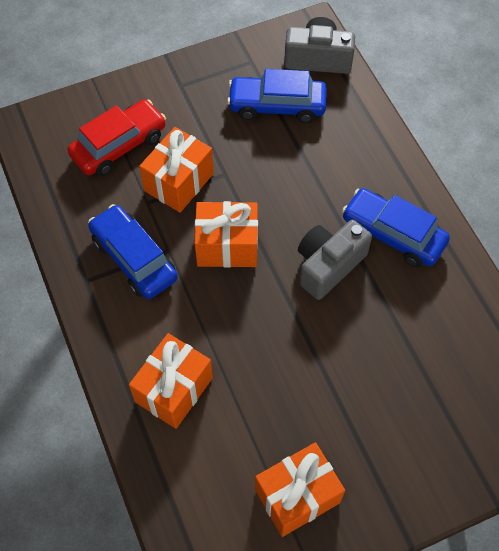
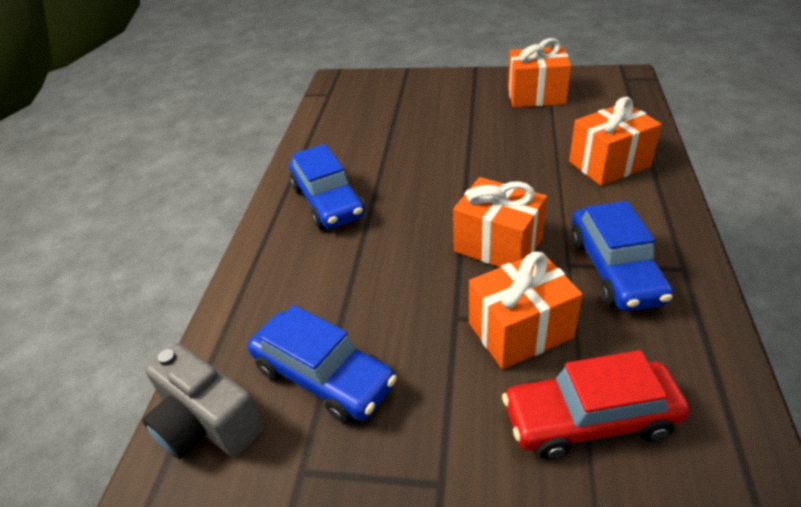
camera: 145 degrees left, 20 degrees down
grey camera [298,220,372,300] -> none

